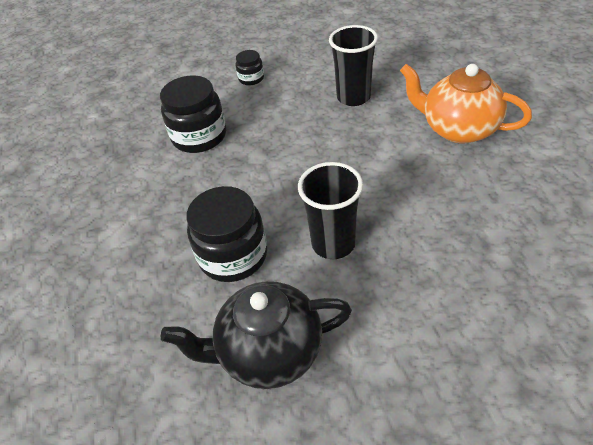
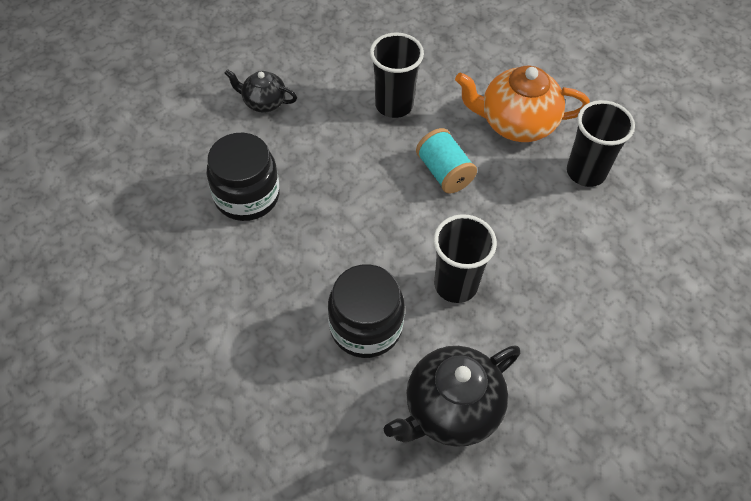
camera: 30 degrees left, 10 degrees up
black jar [236,50,264,85] -> black teapot [224,69,297,113]
none -> turquoise spool [416,128,477,194]
none -> black cup [567,100,635,187]

